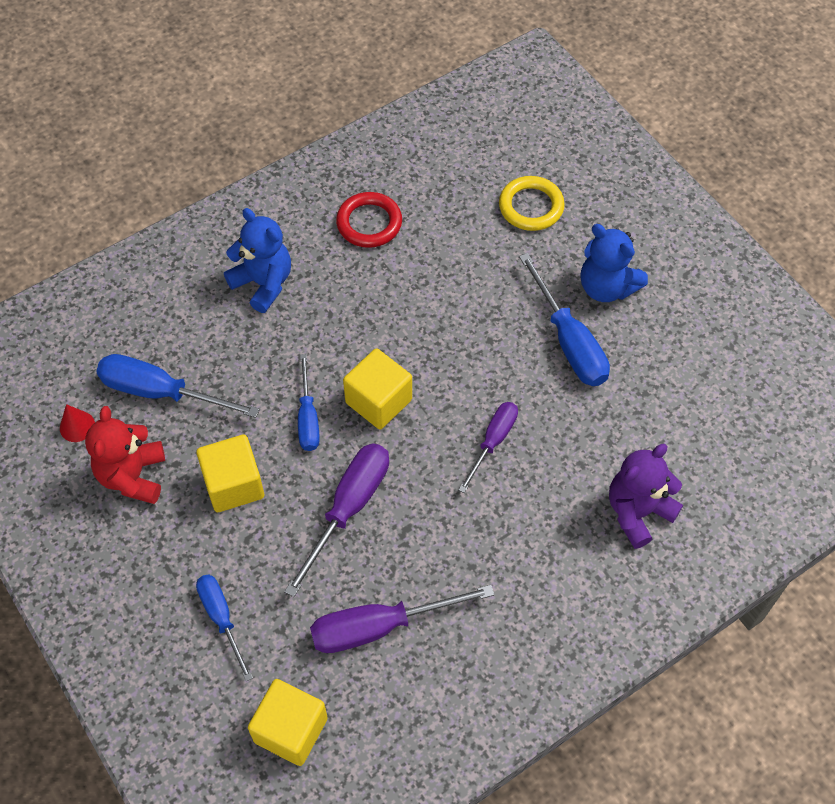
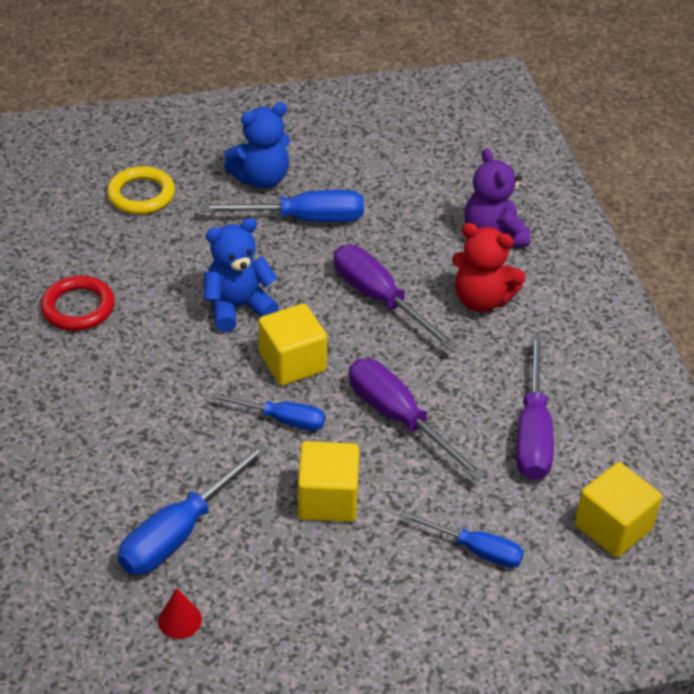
camera: 70 degrees left, 15 degrees down
red teddy bear [85,406,165,504] -> red teddy bear moved to [452,223,526,312]
blue screwdriver [196,574,253,681] -> blue screwdriver turned 150 degrees counterclockwise [402,511,524,568]
blue teddy bear [224,208,291,313] -> blue teddy bear moved to [204,218,279,332]
purple screwdriver [459,402,518,493] -> purple screwdriver [334,245,458,351], size x1.57

